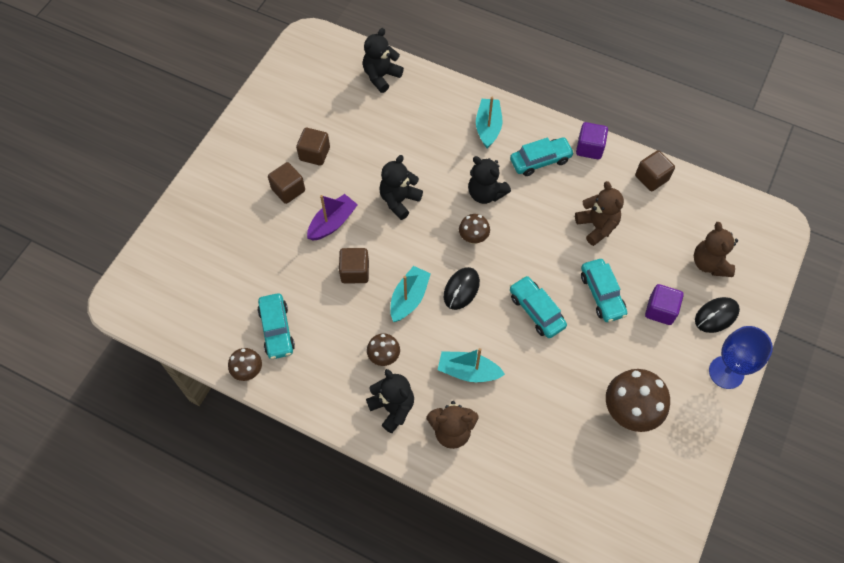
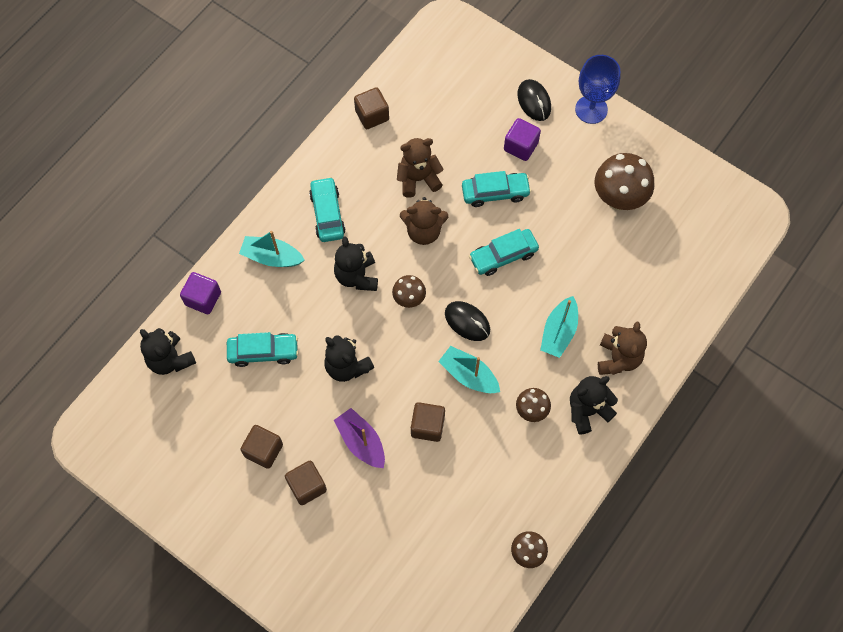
camera: 80 degrees left, 5 degrees up
turquoise car [257,293,295,359] -> turquoise car moved to [227,332,299,367]
black teddy bear [468,156,511,204] -> black teddy bear turned 120 degrees clockwise [334,236,378,291]
purple cube [576,122,608,159] -> purple cube moved to [180,272,221,314]
brown teddy bear [694,222,738,277] -> brown teddy bear moved to [400,197,449,245]

